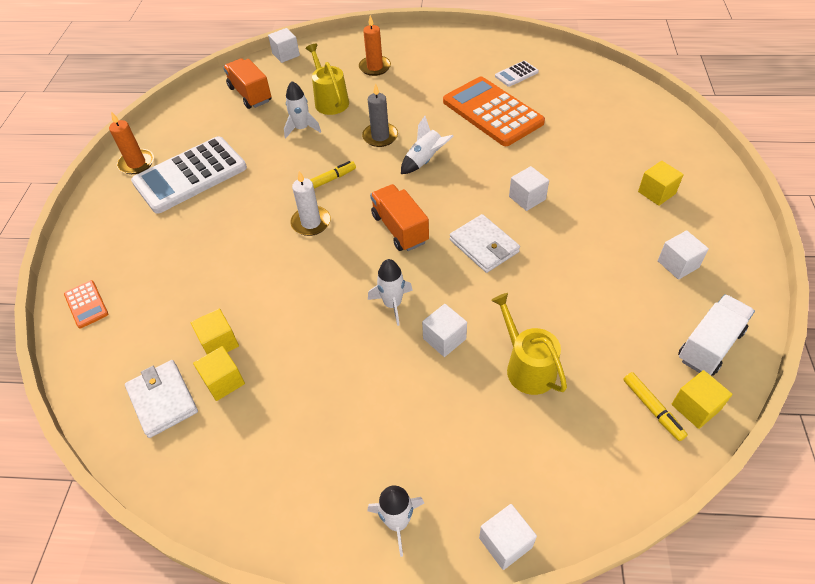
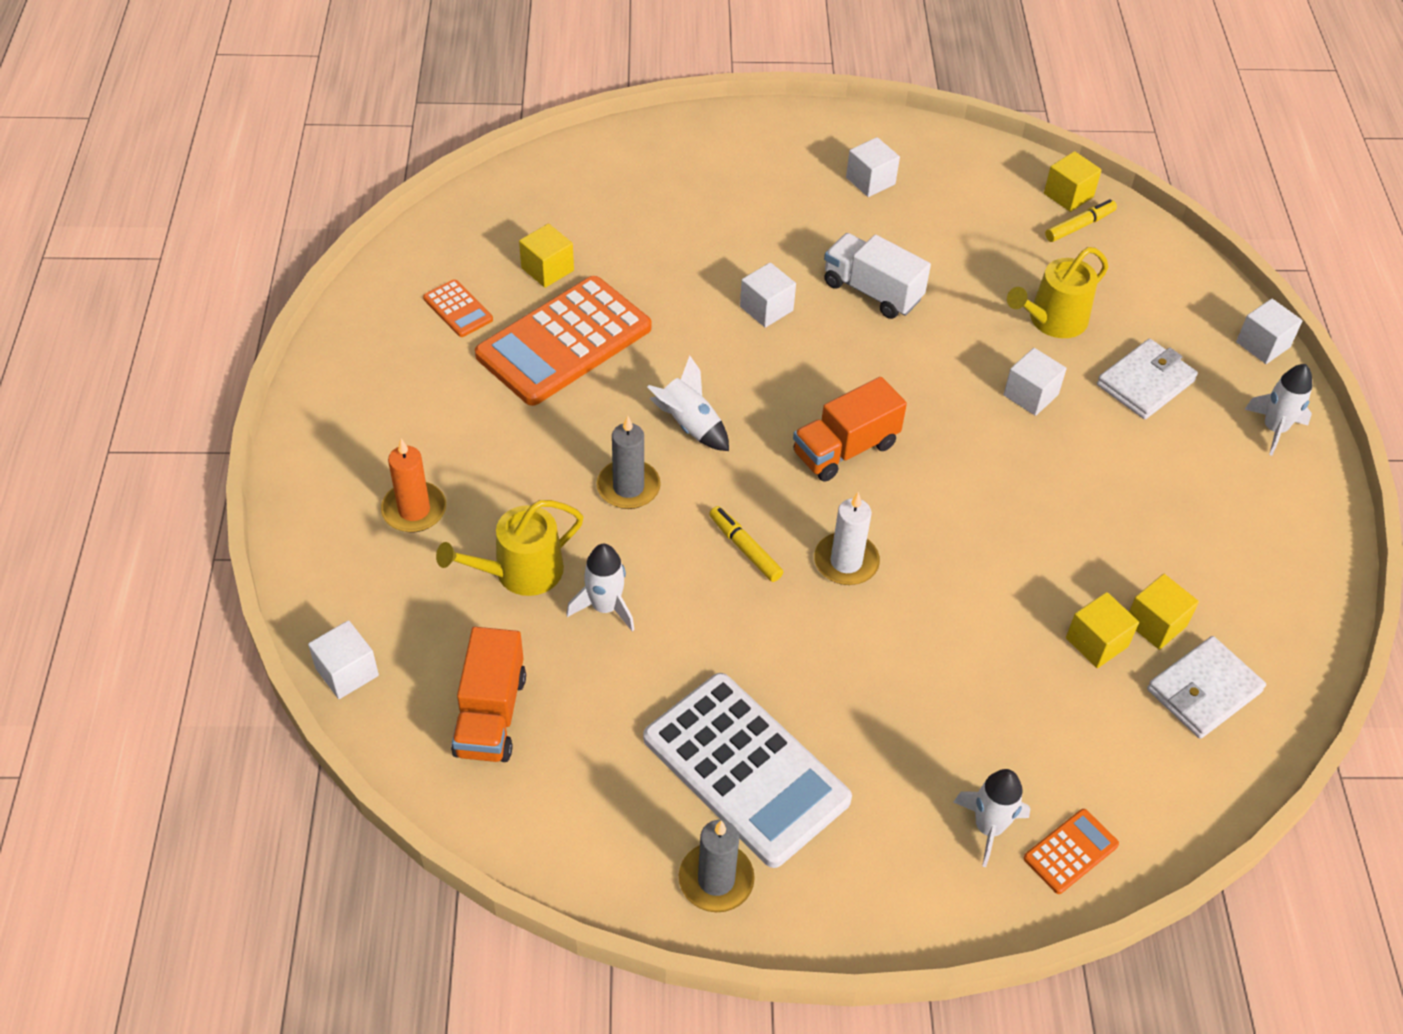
camera: 100 degrees left, 0 degrees up
orange candle [109,112,154,174] -> grey candle [679,820,755,912]
orange truck [223,58,271,109] -> orange truck turned 45 degrees counterclockwise [451,627,526,762]
white rocket [368,259,413,326] -> white rocket moved to [954,769,1030,867]
white wallet [450,214,520,273] -> white wallet moved to [1097,339,1198,419]
white calculator [495,61,539,87] -> orange calculator [423,279,493,337]
yellow cube [638,161,684,206] -> yellow cube moved to [519,223,574,288]
white truck [678,294,755,376] -> white truck moved to [824,233,931,319]

